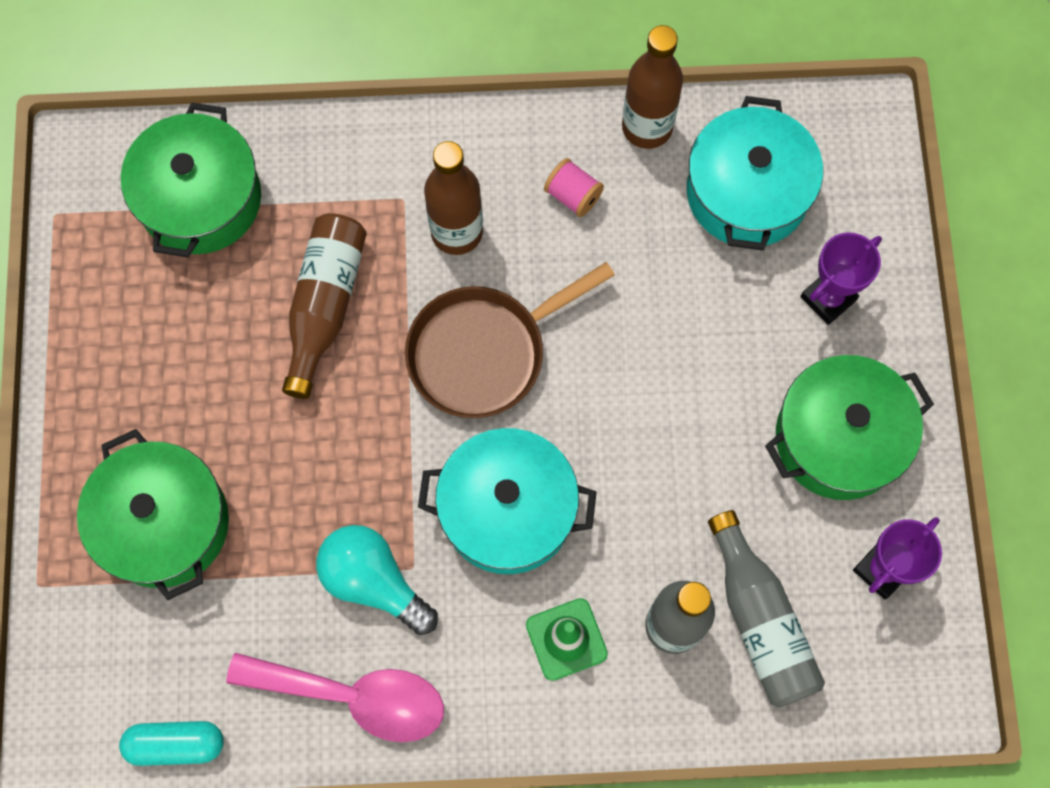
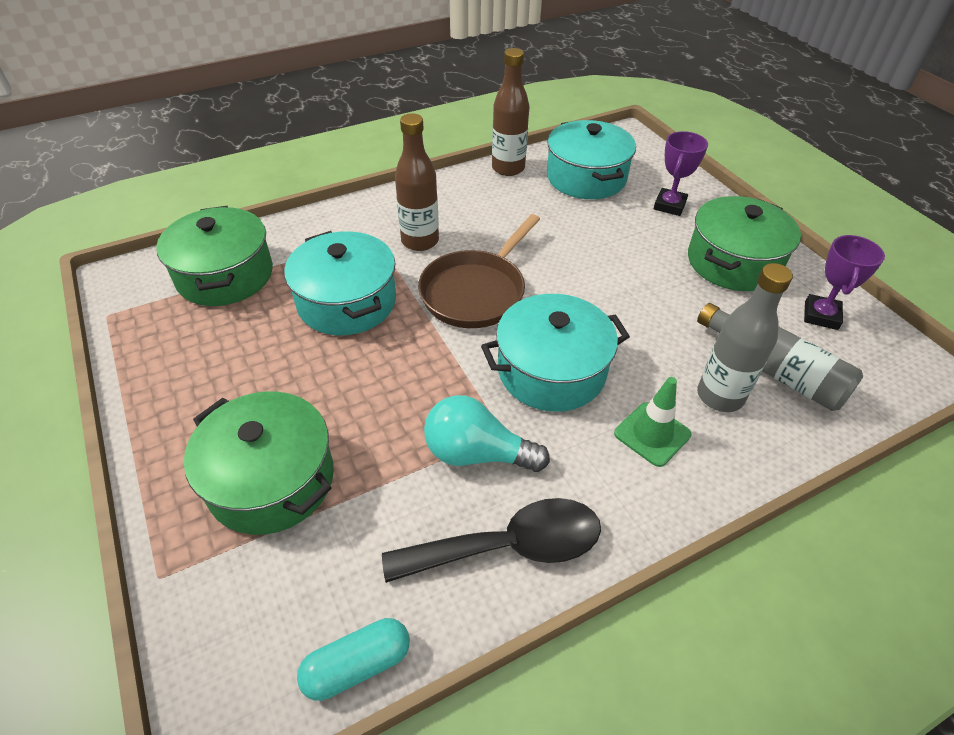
camera: 25 degrees left, 25 degrees down
pink spoon [226,653,444,742] -> black spoon [382,498,601,583]
brown bottle [282,213,367,399] -> turquoise pot [284,231,396,335]
pink spool [544,158,604,217] -> none

